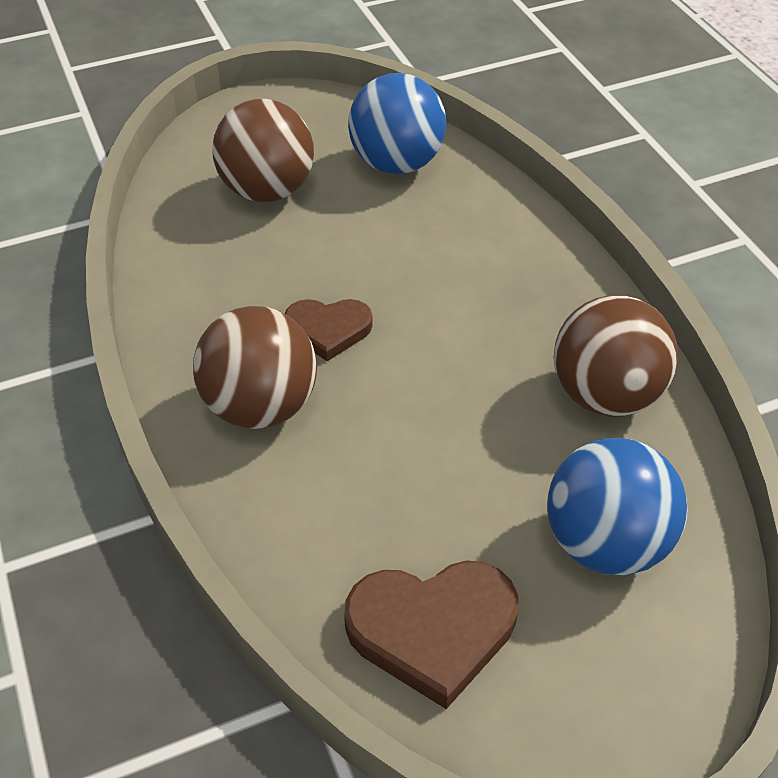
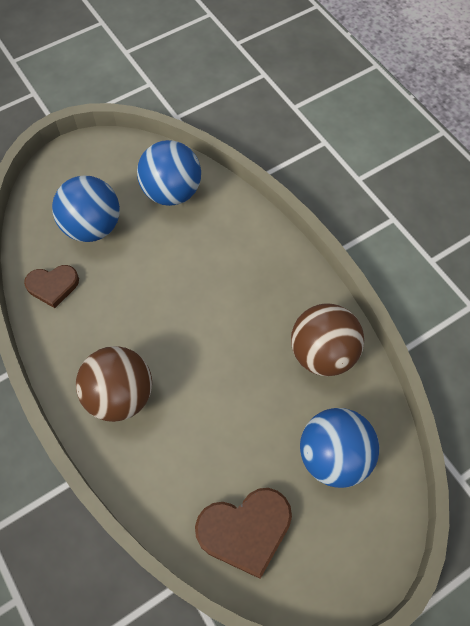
camera: 10 degrees left, 15 degrees up
brown ball [212,99,314,202] -> blue ball [52,175,120,242]
brown heart [285,299,373,361] -> brown heart moved to [24,265,79,308]

